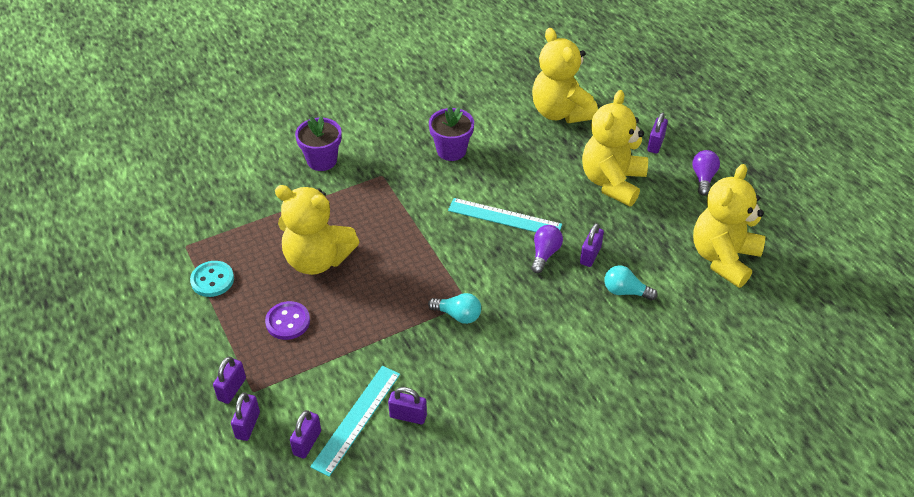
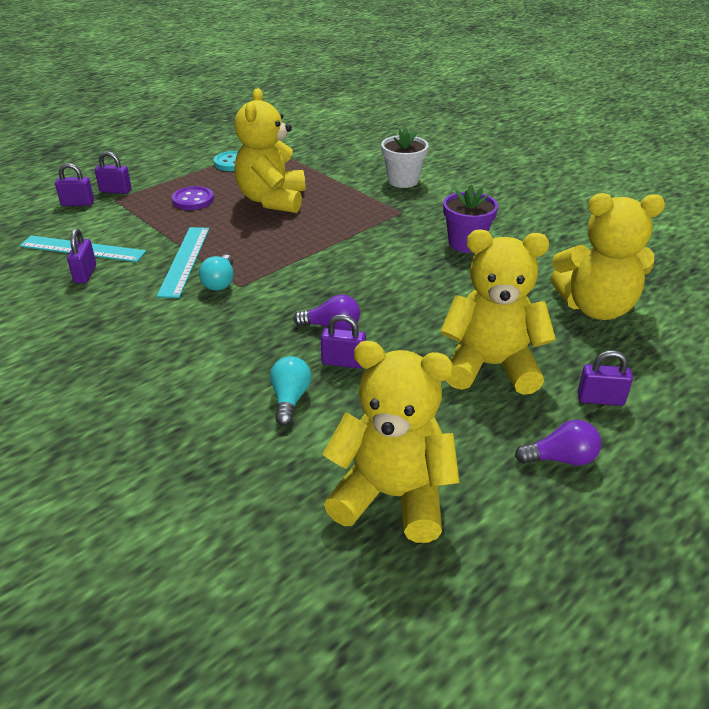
camera: 75 degrees right, 10 degrees down
purple padlock [290,410,321,459] -> none
purple flower pot [295,116,342,171] -> white flower pot [381,127,429,188]
turquoise ruler [448,198,562,232] -> turquoise ruler moved to [157,227,209,298]
yellow teddy bear [532,28,598,123] -> yellow teddy bear turned 135 degrees counterclockwise [550,193,665,320]

